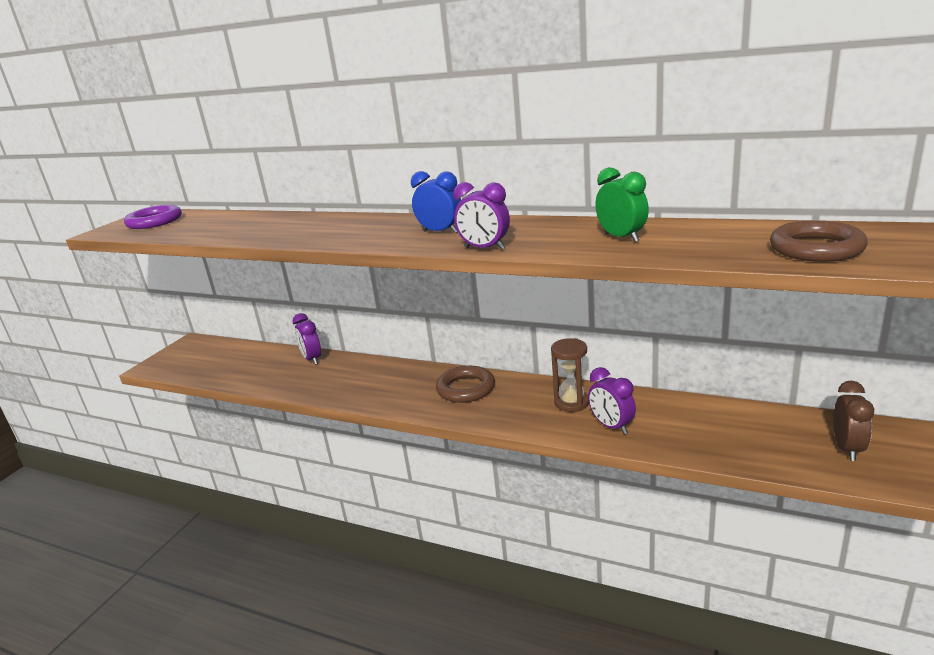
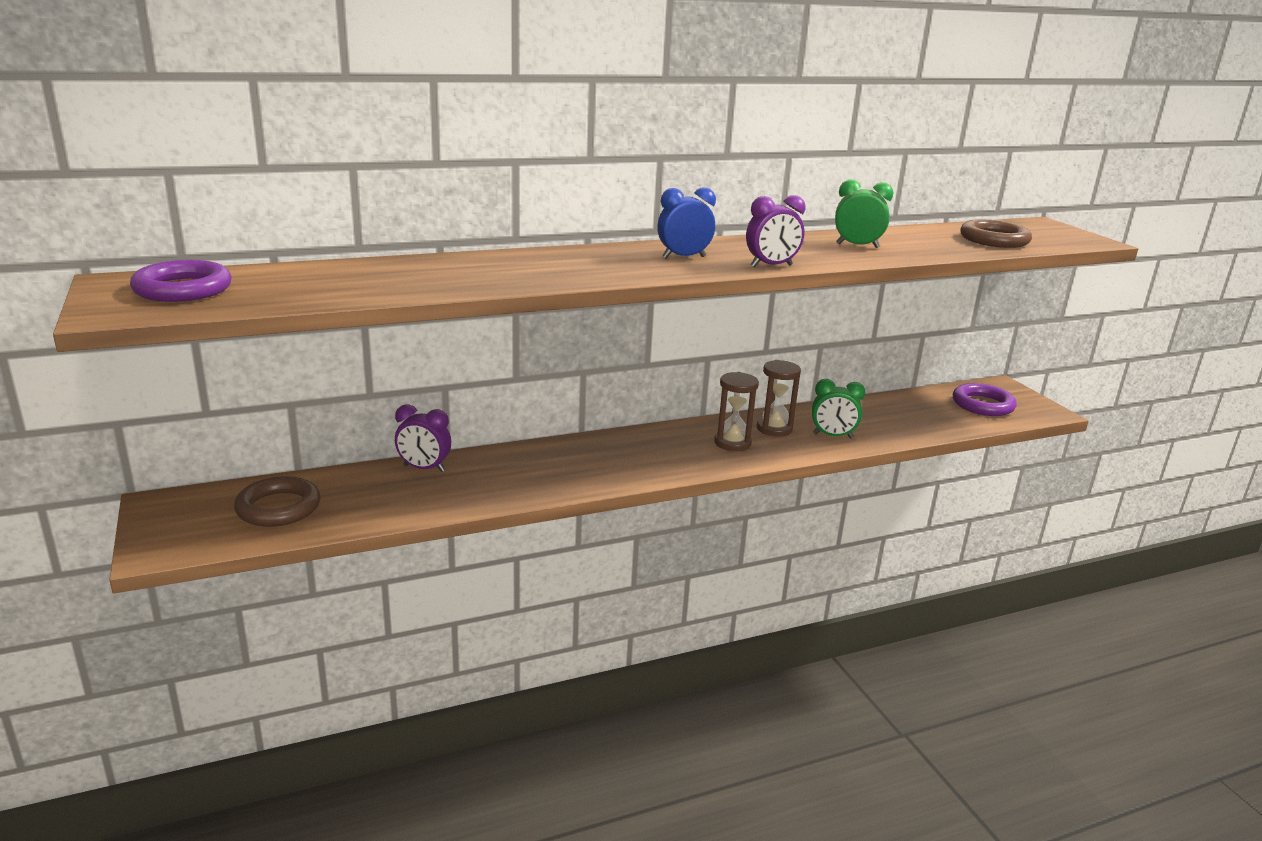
camera: 50 degrees left, 0 degrees up
brown ring [436,366,495,403] -> brown ring moved to [234,476,320,527]
purple clock [588,367,636,434] -> green clock [812,379,866,439]
brown clock [833,381,874,461] -> purple ring [953,383,1017,416]
none -> brown hourglass [714,372,759,451]

